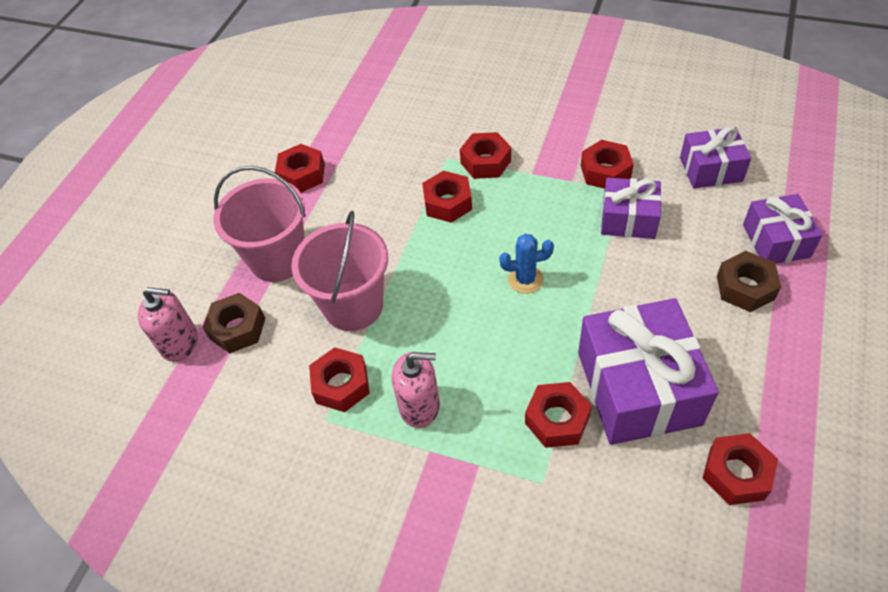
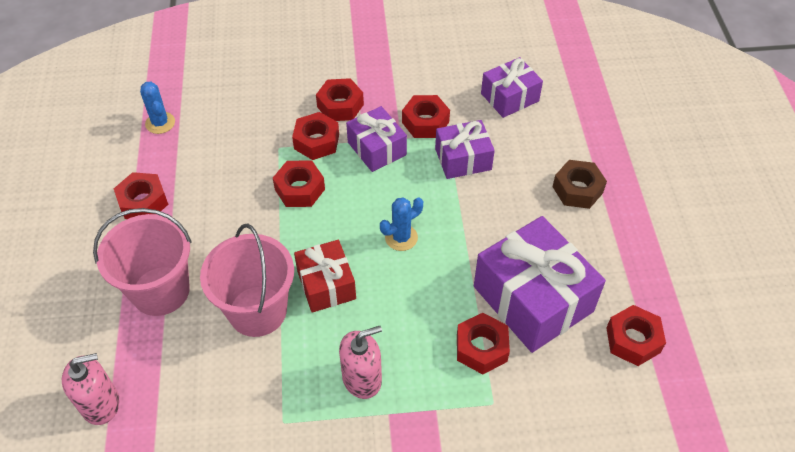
camera: 30 degrees left, 0 degrees up
brown nut [202,293,266,354] -> none
red nut [309,347,370,412] -> red nut moved to [316,78,364,121]
purple gift [743,194,823,264] -> purple gift moved to [346,106,407,172]
none -> blue cactus [140,81,175,134]
none -> red gift [294,240,356,313]

